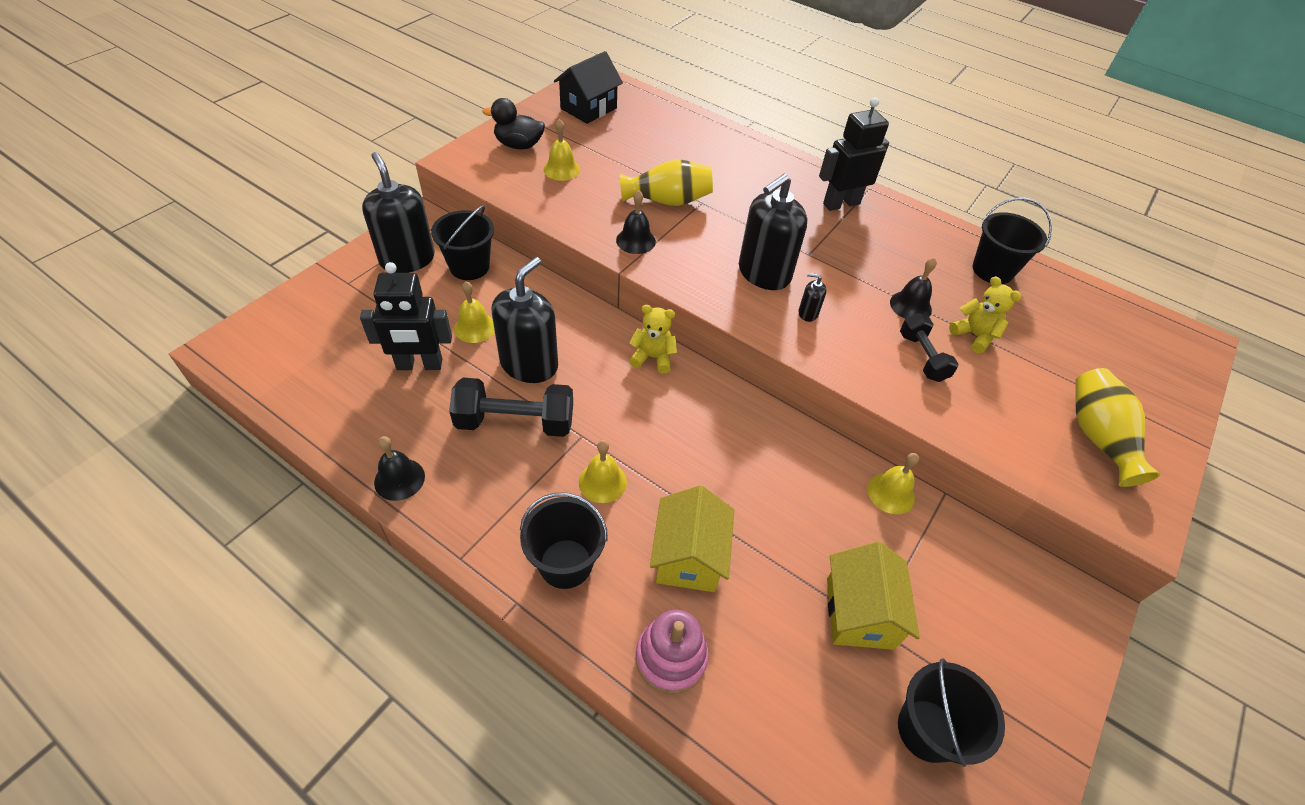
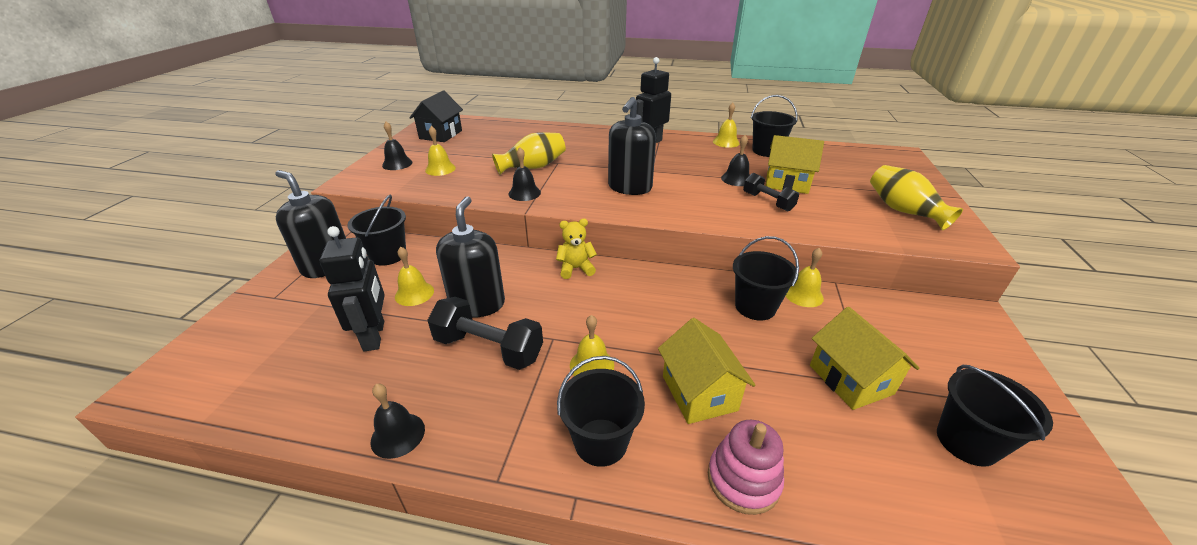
camera: 20 degrees left, 15 degrees down
black robot [360,262,452,370] -> black robot turned 75 degrees counterclockwise [320,226,385,352]
black dumbbell [449,378,573,437] -> black dumbbell turned 45 degrees clockwise [427,297,543,370]
black duck [483,98,545,150] -> black bell [382,121,412,170]
black soap dispenser [798,273,826,322] -> none
yellow teddy bear [949,276,1021,353] -> yellow house [766,135,824,194]
none -> yellow bell [713,103,740,148]
none -> black bucket [733,236,799,320]

